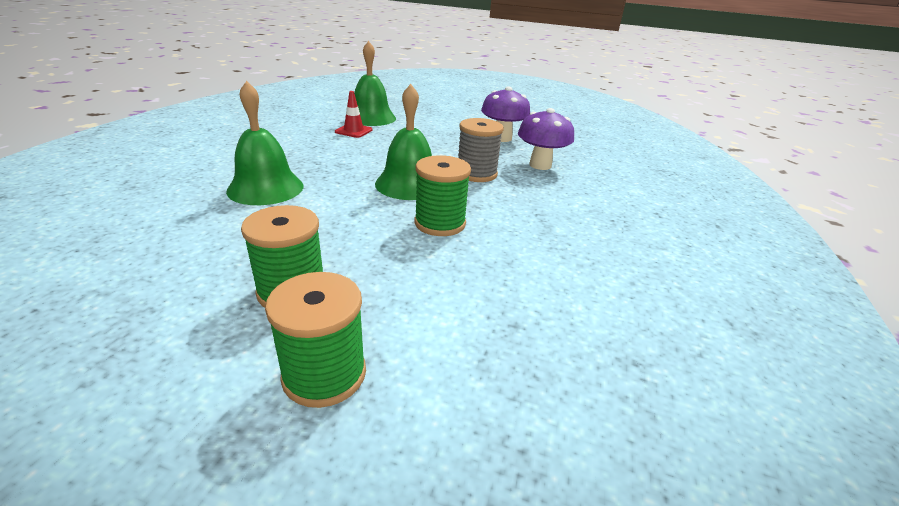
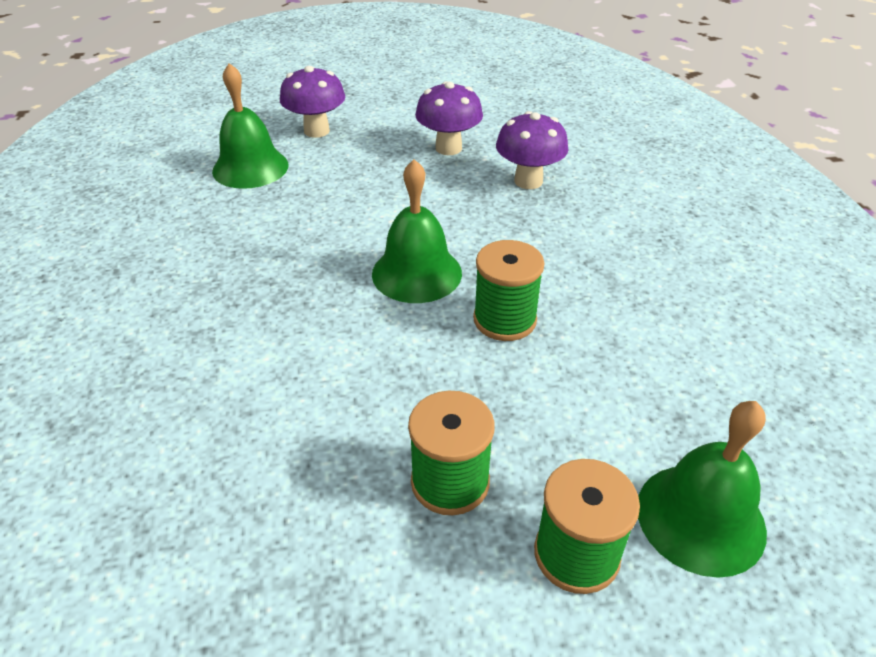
camera: 25 degrees left, 10 degrees up
green bell [226,81,304,205] -> green bell moved to [638,401,767,578]
red traffic cone [335,91,373,138] -> none
grey spool [458,118,504,182] -> none
none -> purple mushroom [280,66,345,138]

